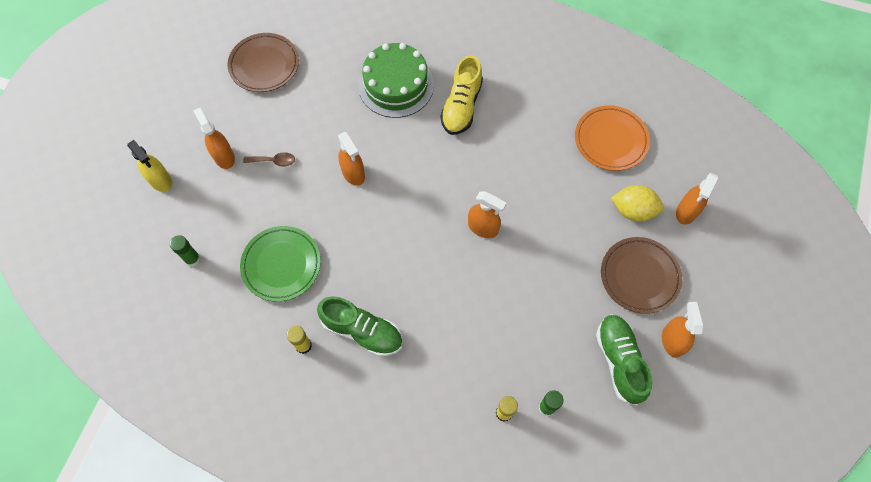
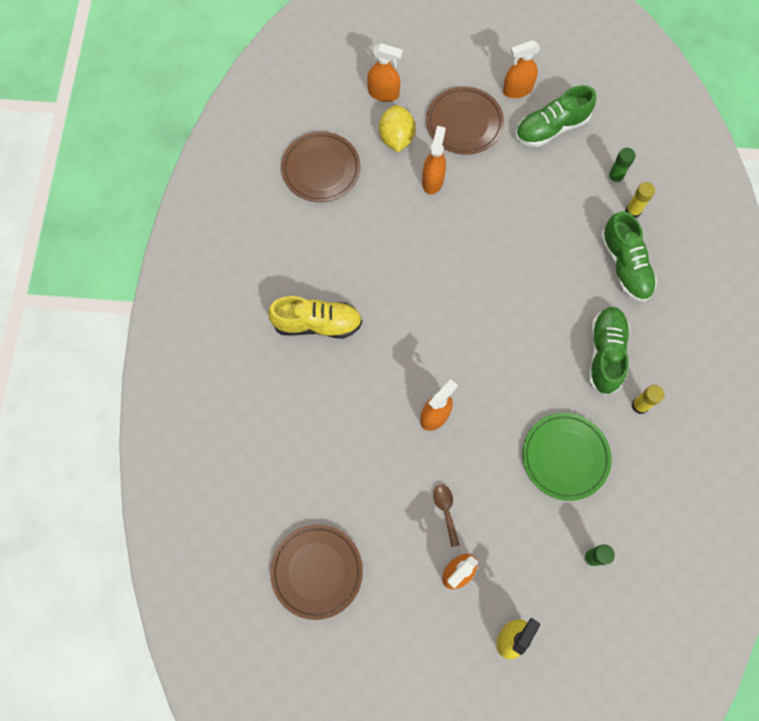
camera: 105 degrees left, 5 degrees up
green cake [358,43,434,118] -> none
orange spray bottle [468,192,507,238] -> orange spray bottle moved to [422,126,446,194]
orange plate [575,105,650,171] -> brown plate [281,132,360,202]
none -> green shoe [600,211,657,302]

